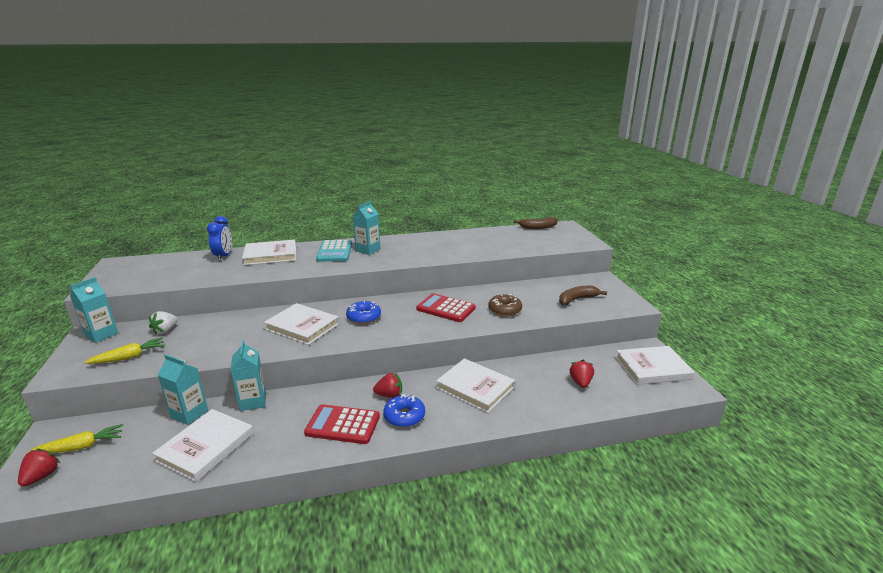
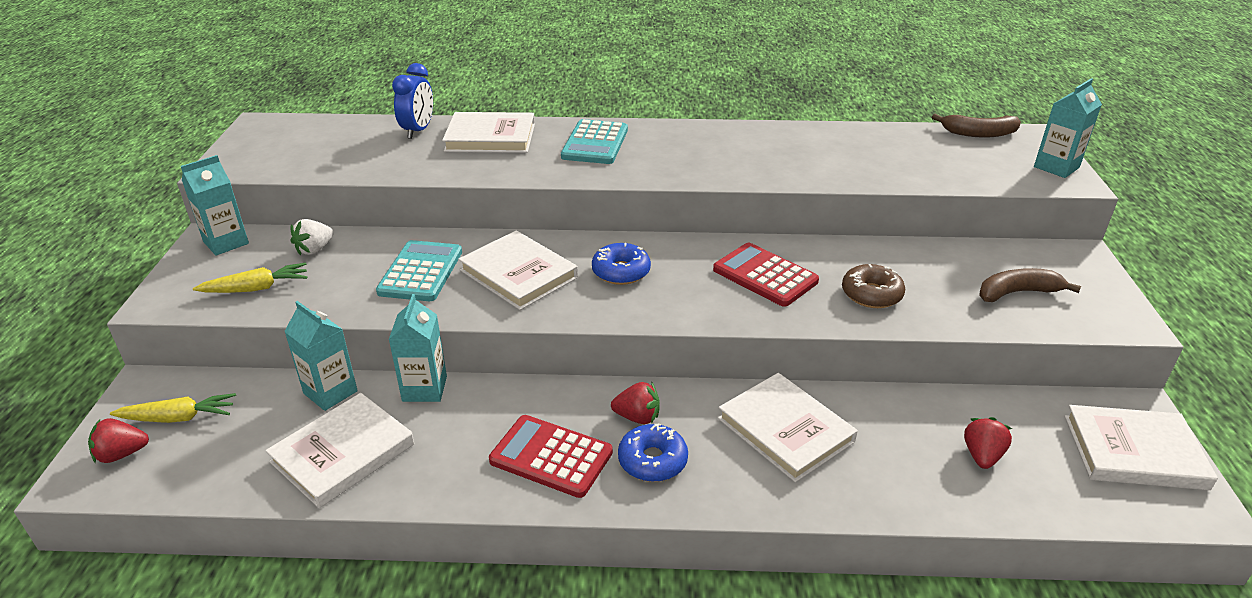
camera: 15 degrees right, 10 degrees up
red strawberry [18,449,61,487] -> red strawberry turned 135 degrees counterclockwise [88,418,149,464]
turquoise carton [353,201,380,255] -> turquoise carton moved to [1034,78,1102,178]
none -> turquoise calculator [376,240,462,301]

